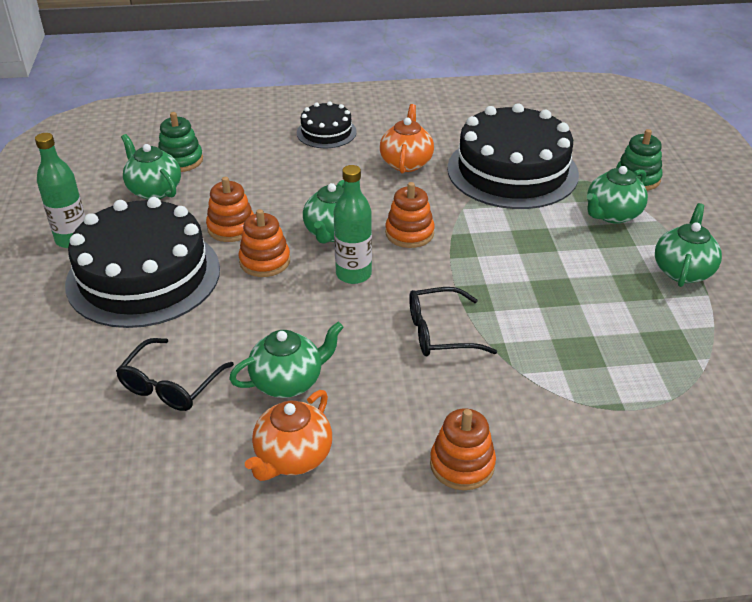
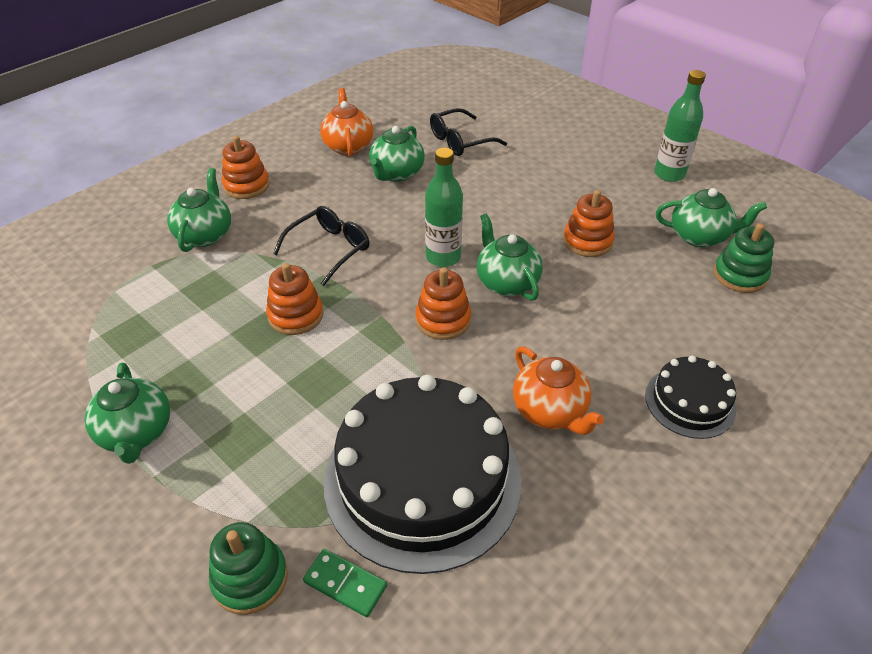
camera: 140 degrees right, 5 degrees up
black cake [65,197,220,328] -> none
black glasses [116,338,234,411] -> black glasses turned 105 degrees counterclockwise [430,108,507,156]
orange stacking toy [238,209,290,277] -> orange stacking toy moved to [266,263,323,335]
green teapot [587,166,648,224] -> green teapot moved to [167,168,231,252]
none -> green domino [303,549,387,617]

